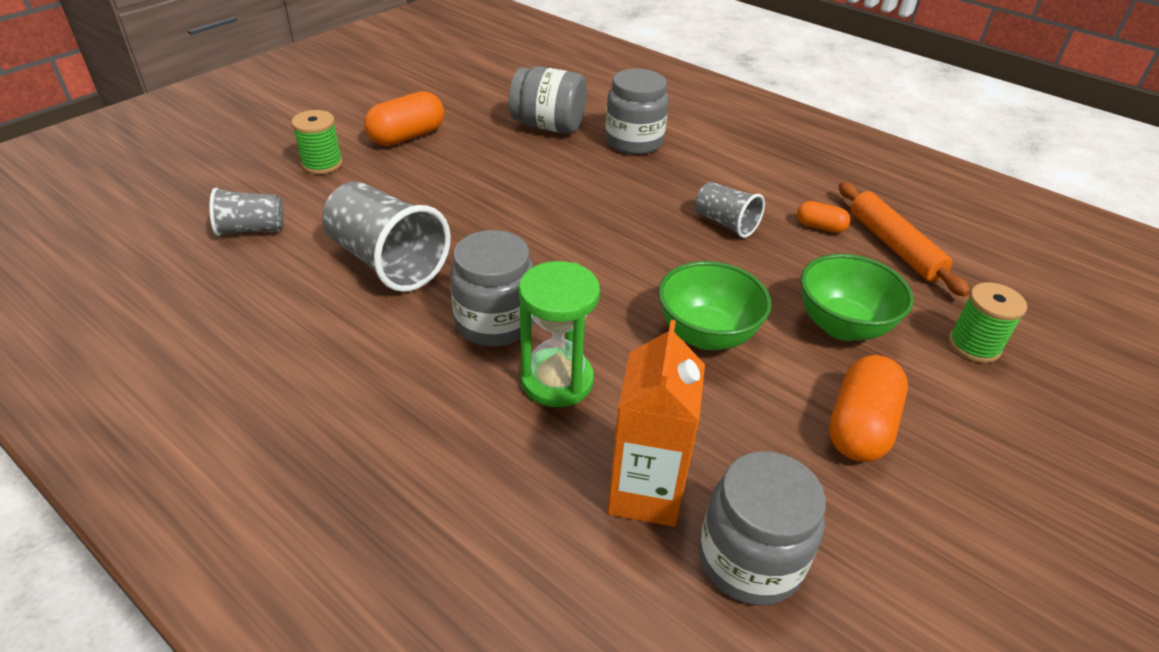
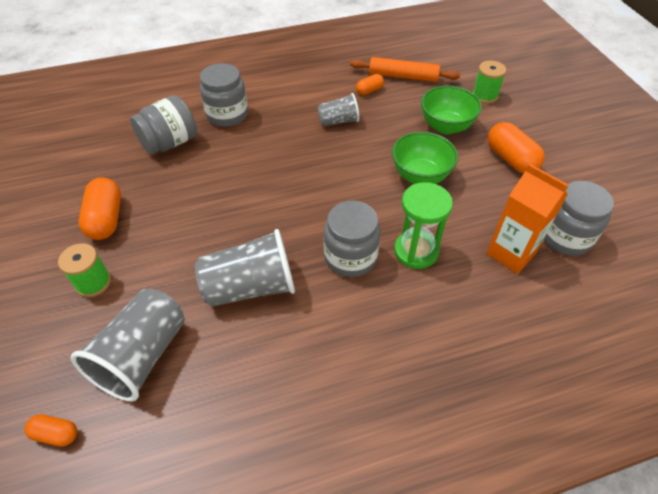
camera: 55 degrees left, 10 degrees up
grey cup [209,188,284,236] -> grey cup [71,289,185,402], size x1.76
none -> orange capsule [24,414,77,447]

